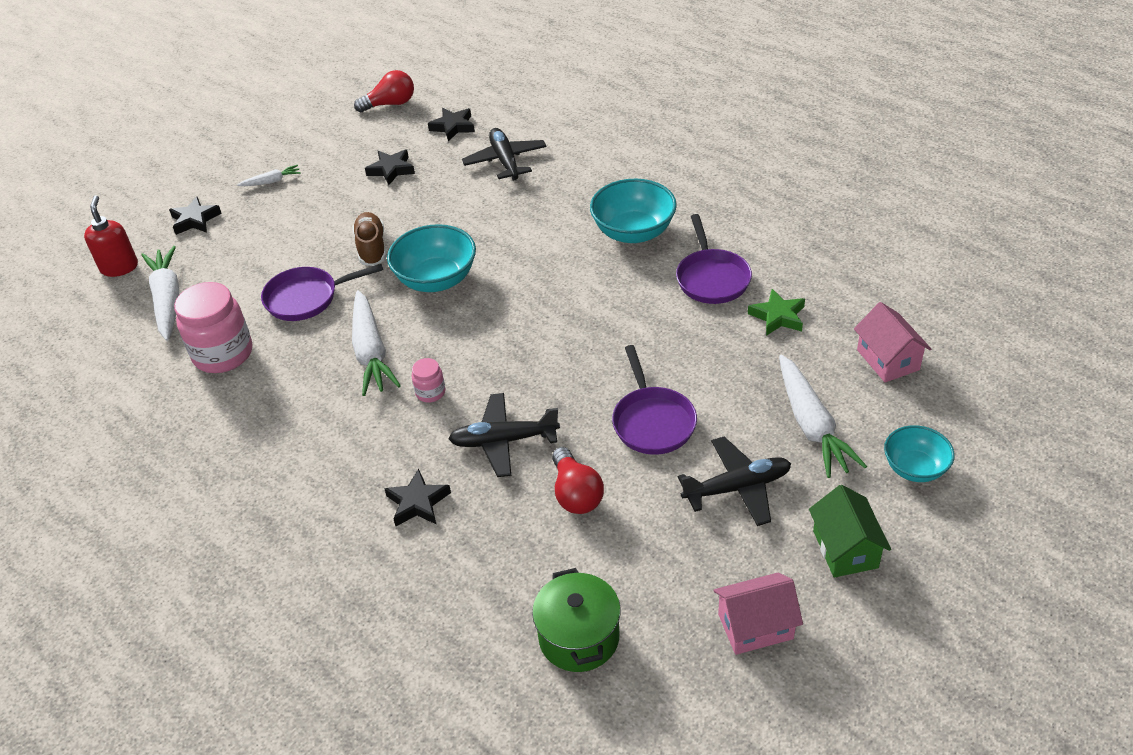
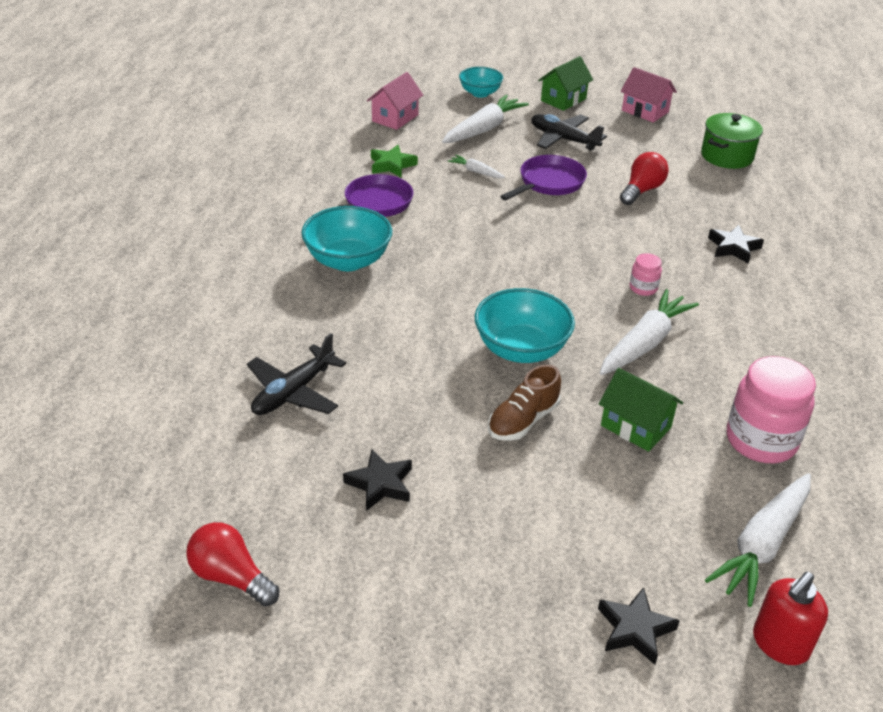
camera: 130 degrees left, 5 degrees down
white carrot [237,165,301,186] -> white carrot moved to [448,155,505,178]
purple pan [261,264,383,321] -> green house [599,368,683,452]
black star [428,108,475,141] -> none
black plane [448,393,560,477] -> none

